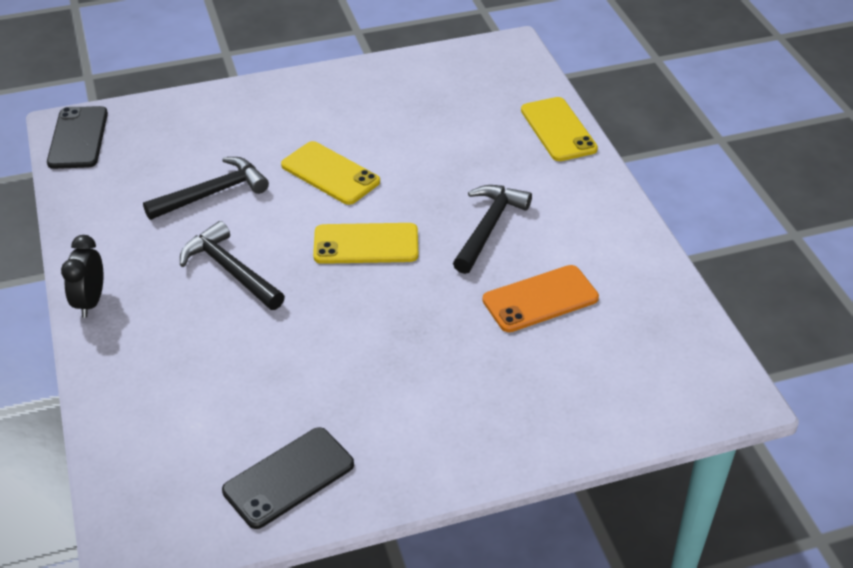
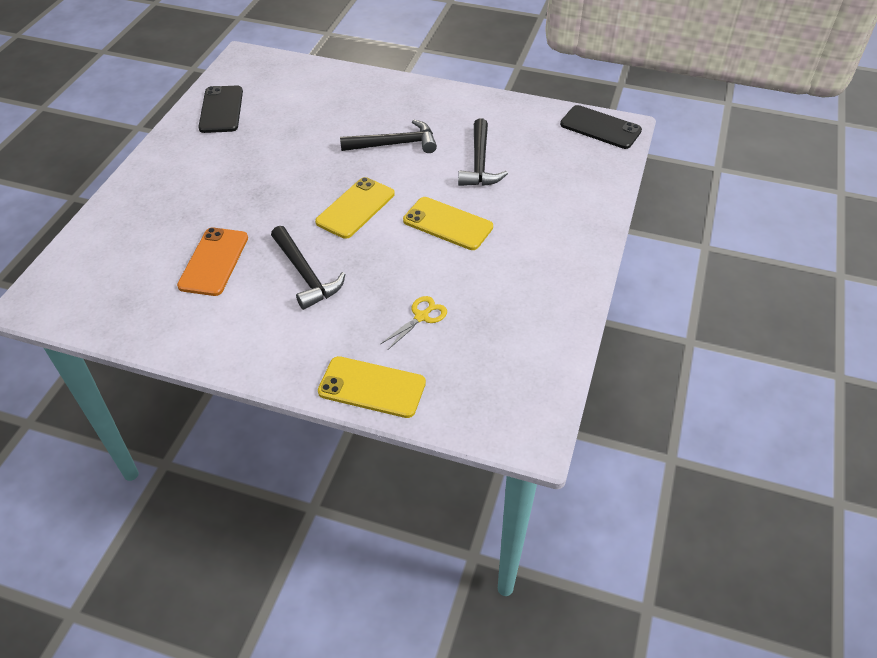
camera: 125 degrees right, 5 degrees up
black clock [61,235,104,318] -> none
yellow phone [281,141,380,205] -> yellow phone turned 45 degrees clockwise [403,197,493,250]
none -> yellow scissors [381,296,447,350]

